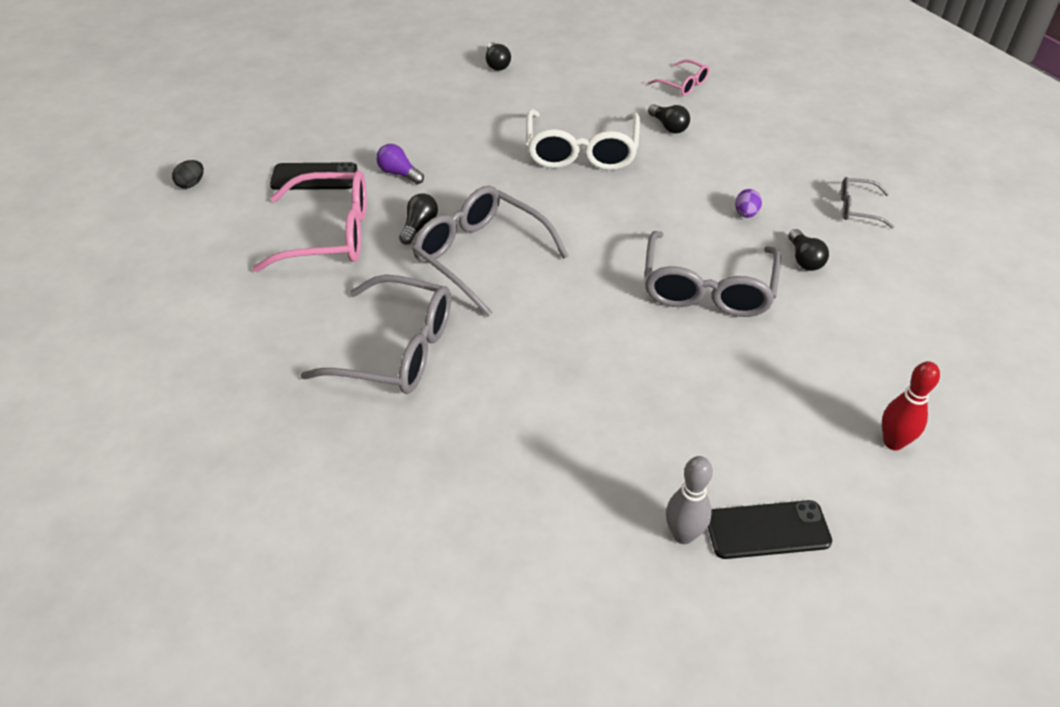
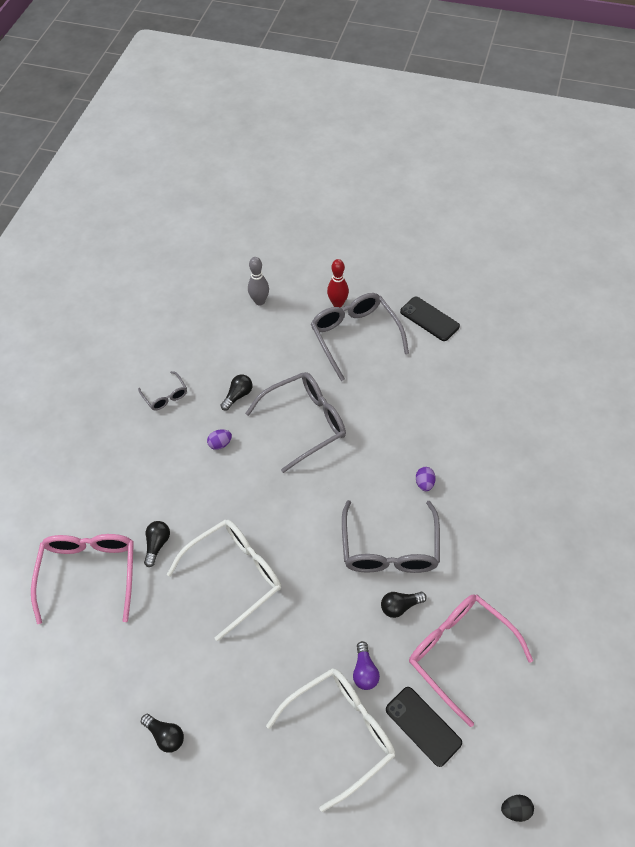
camera: 130 degrees left, 10 degrees up
grey glasses [301,275,451,394] -> grey glasses moved to [311,293,409,381]
black light bulb [486,42,511,71] -> black light bulb turned 90 degrees clockwise [141,714,184,753]
pink glasses [648,59,710,96] -> pink glasses [31,534,134,624], size x2.01
grey bowling pin [666,456,713,544] -> grey bowling pin moved to [248,257,269,305]
none -> white glasses [266,668,395,812]
none -> purple egg [416,467,436,491]

